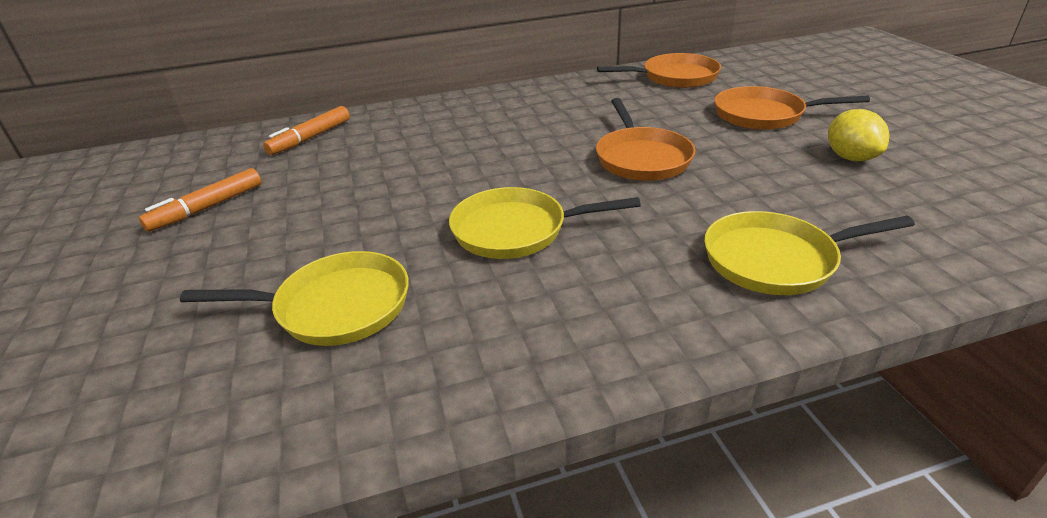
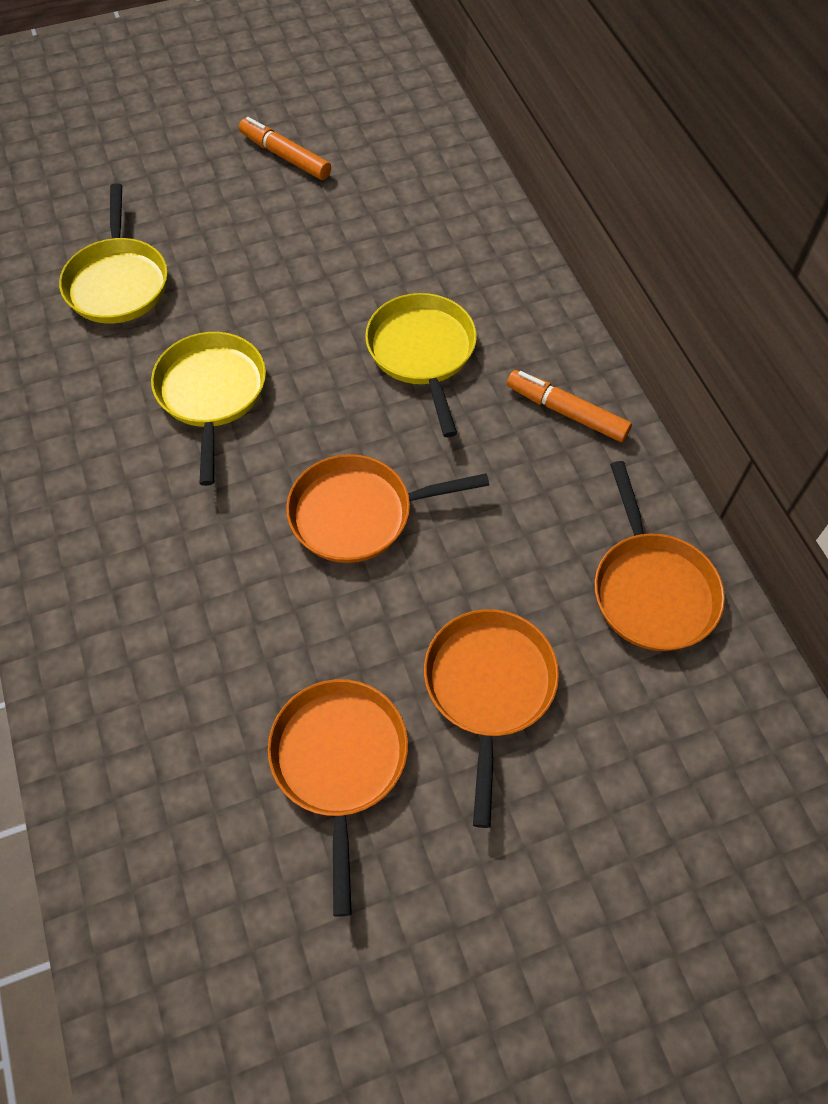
camera: 85 degrees right, 25 degrees up
orange marker [263,106,350,155] -> orange marker moved to [507,370,632,442]
yellow pan [704,211,915,295] -> yellow pan moved to [365,293,477,437]
yellow lemon [828,109,889,161] -> orange pan [268,679,408,917]

